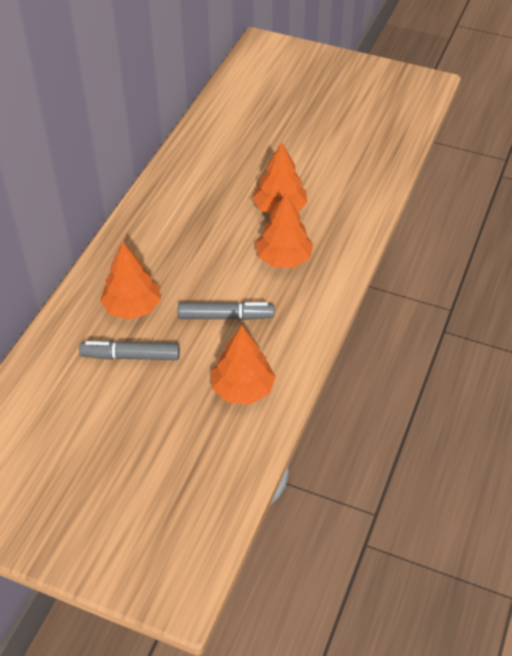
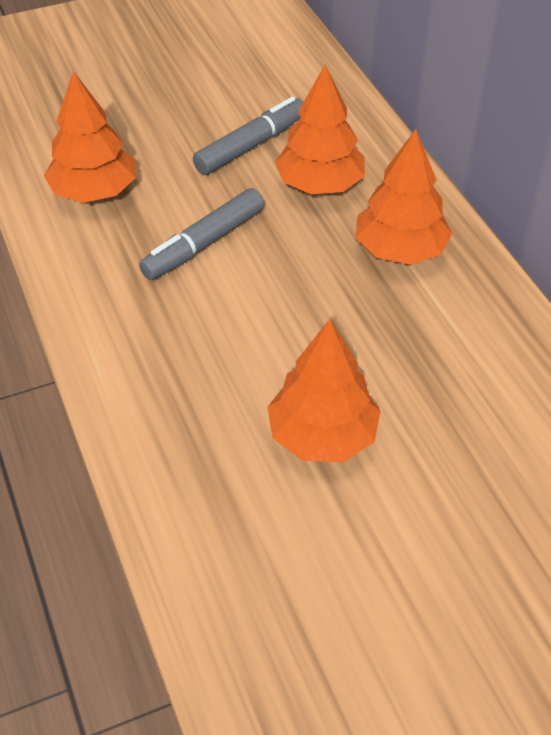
camera: 135 degrees right, 0 degrees up
orange tree [255,193,313,268] -> orange tree moved to [356,129,453,264]

